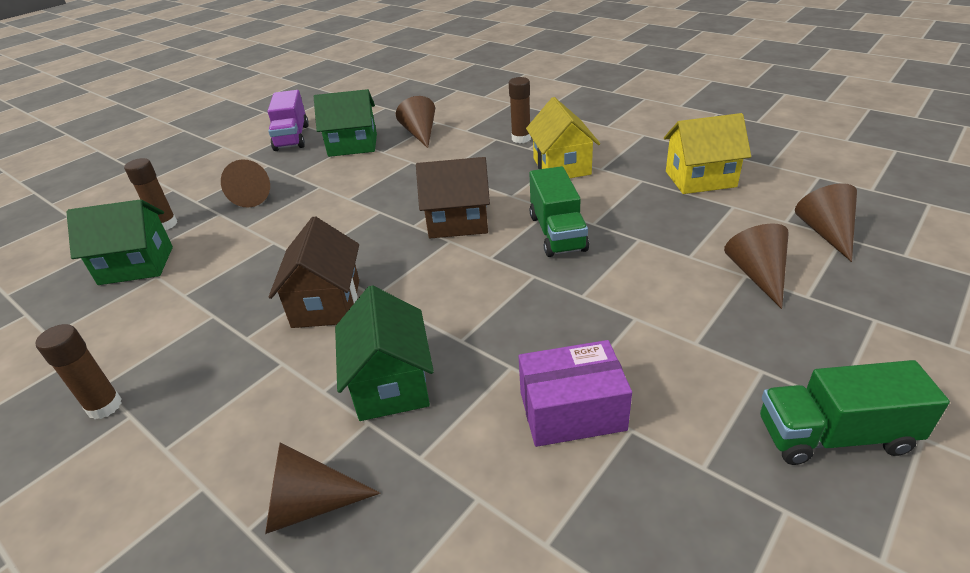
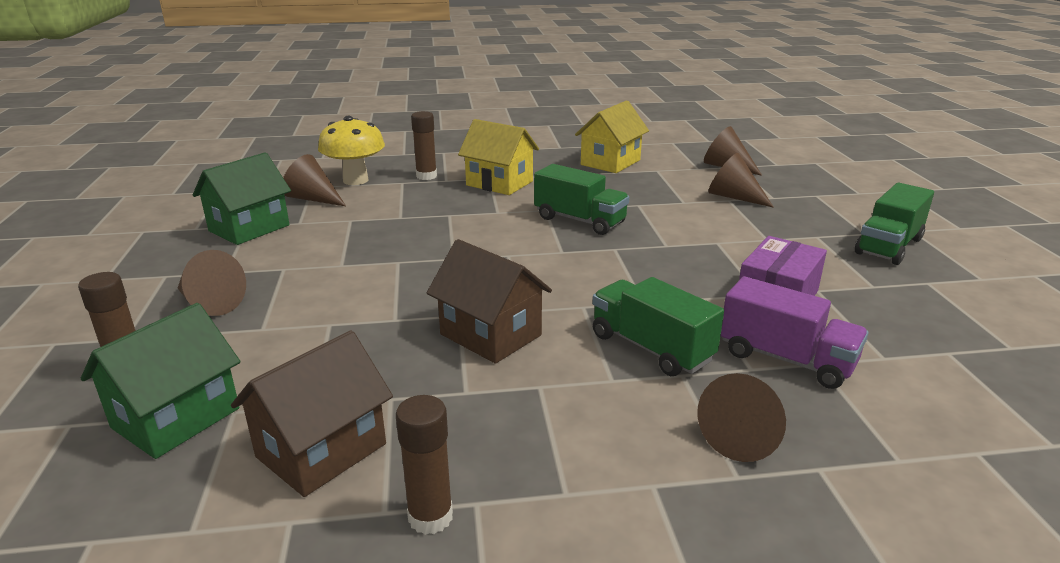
camera: 50 degrees left, 10 degrees down
purple truck [268,90,309,151] -> purple truck moved to [721,276,868,389]
green house [335,285,434,421] -> green truck [592,277,724,376]
brown house [416,157,490,238] -> brown house moved to [231,331,393,497]
none -> yellow mushroom [318,116,385,185]

